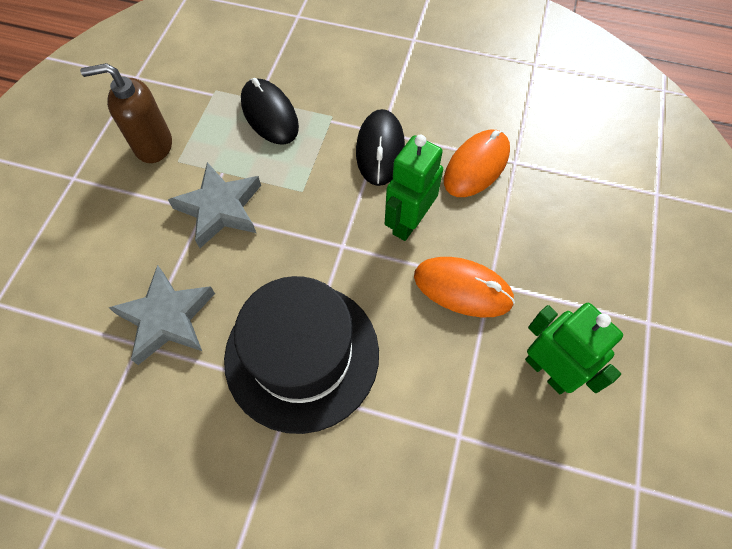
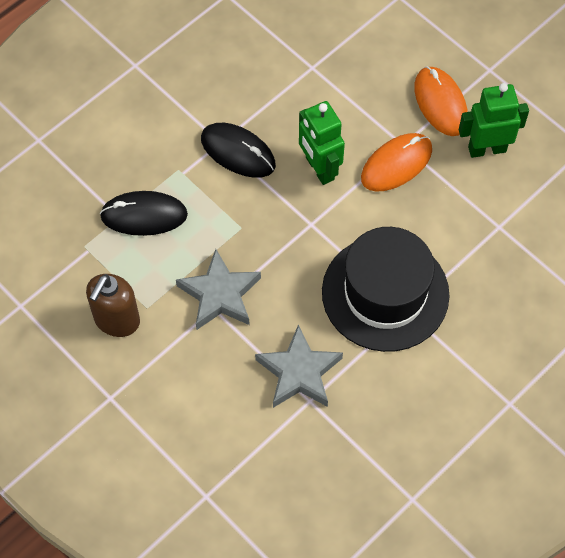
camera: 60 degrees left, 0 degrees up
orange mouse [444,130,510,197] -> orange mouse moved to [414,66,468,136]

